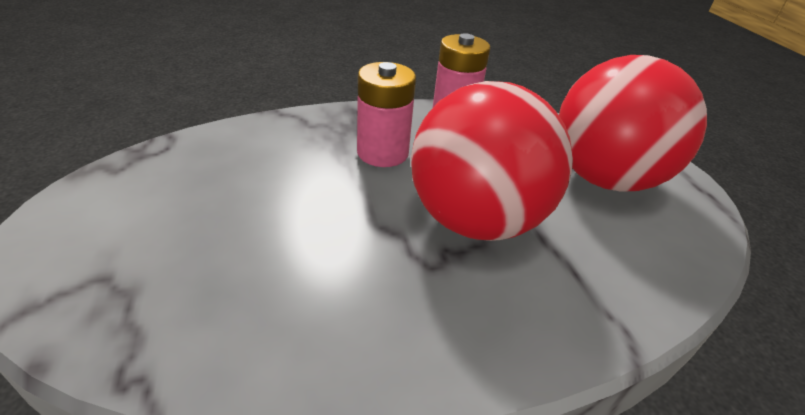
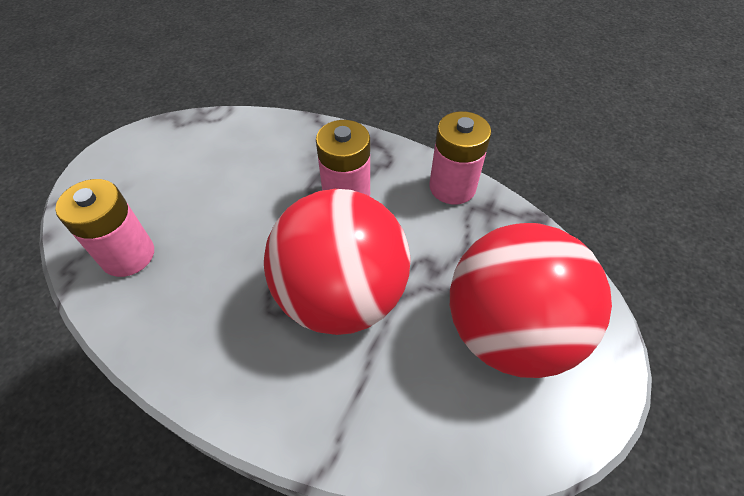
camera: 45 degrees right, 15 degrees up
none -> pink battery [55,179,154,277]

